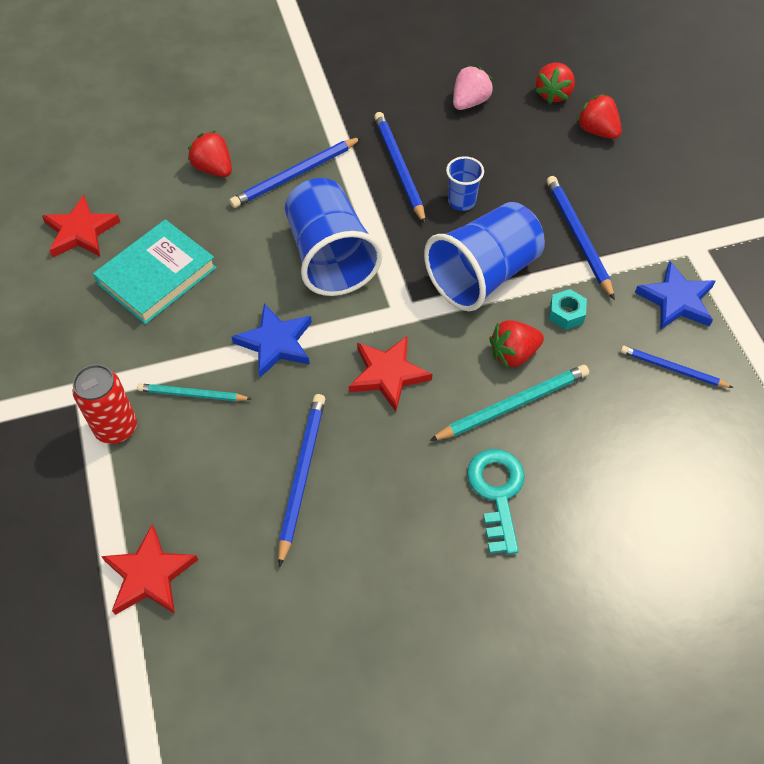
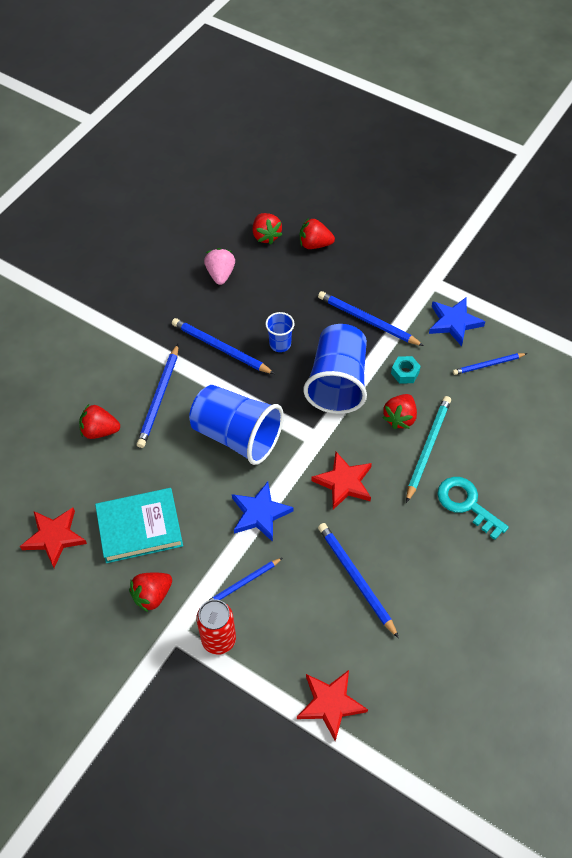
camera: 40 degrees left, 0 degrees up
turquoise book [93,219,217,324] -> turquoise book turned 75 degrees clockwise [95,488,183,563]
turquoise pencil [137,383,251,401] -> blue pencil [206,558,282,602]
none -> red strawberry [129,573,172,613]

